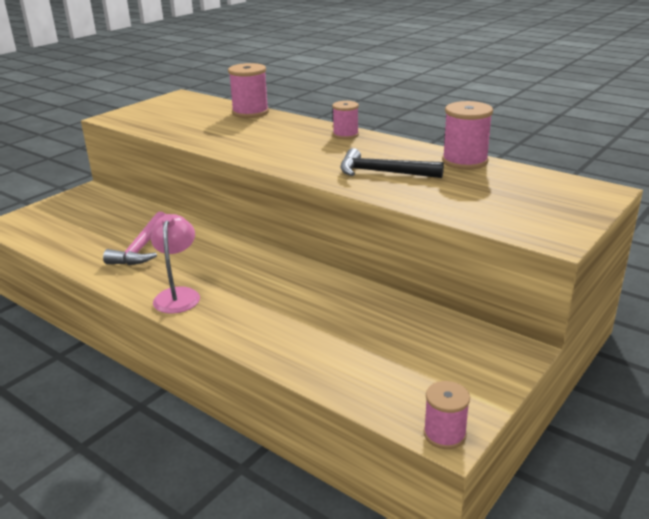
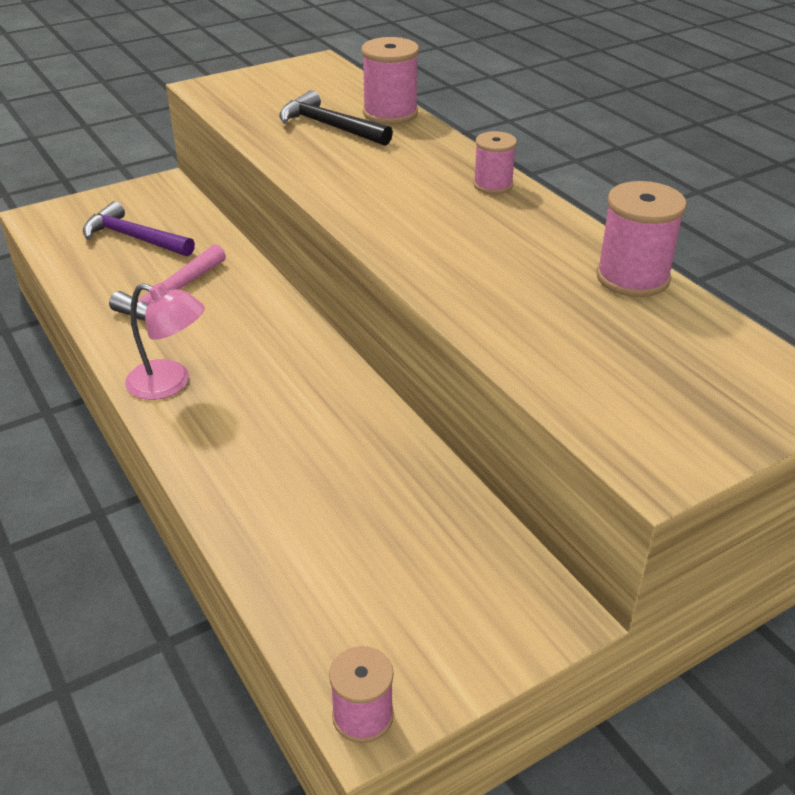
camera: 20 degrees right, 10 degrees up
pink lamp [151,214,200,314] -> pink lamp turned 90 degrees clockwise [125,283,205,400]
black hammer [340,148,444,178] -> black hammer moved to [279,90,393,146]
none -> purple hammer [83,201,195,256]

